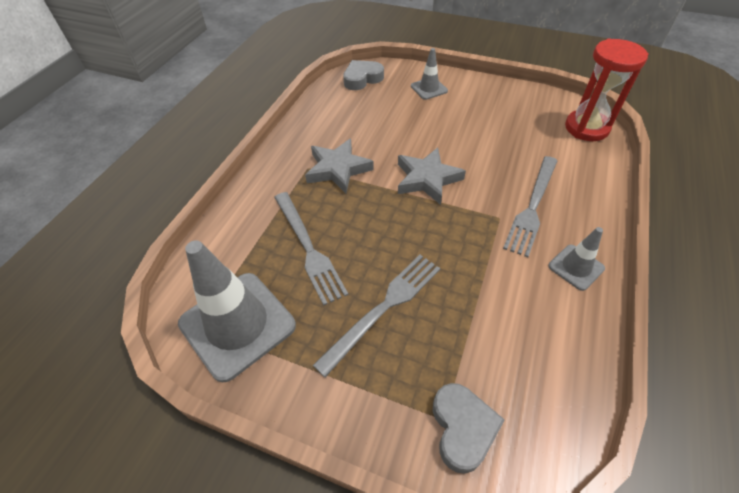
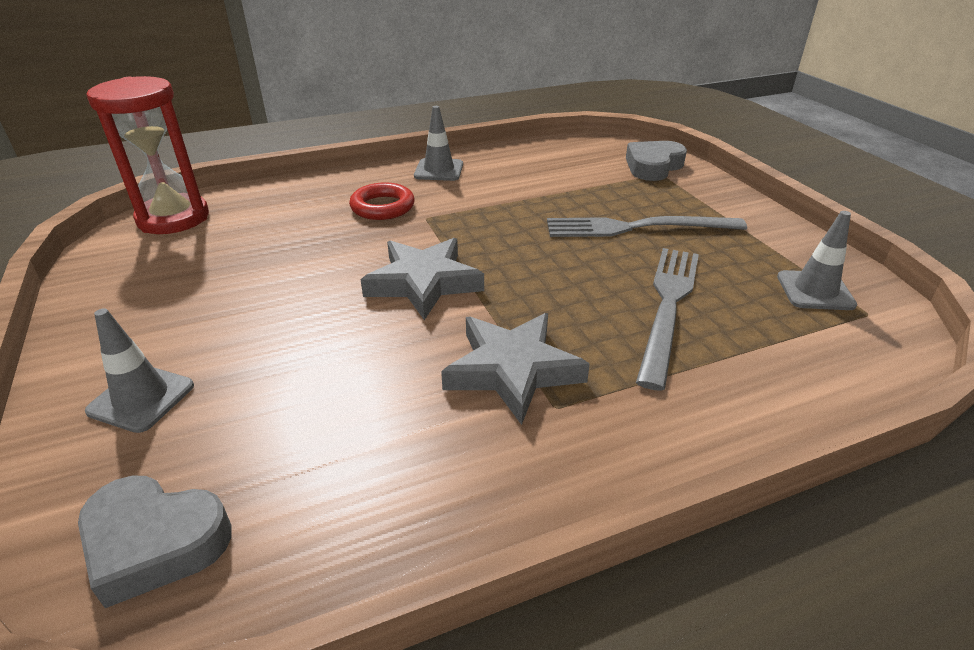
camera: 135 degrees left, 15 degrees down
grey traffic cone [178,240,296,382] -> grey traffic cone [777,211,857,310], size x0.50
grey fork [503,156,557,257] -> red ring [349,182,415,220]

